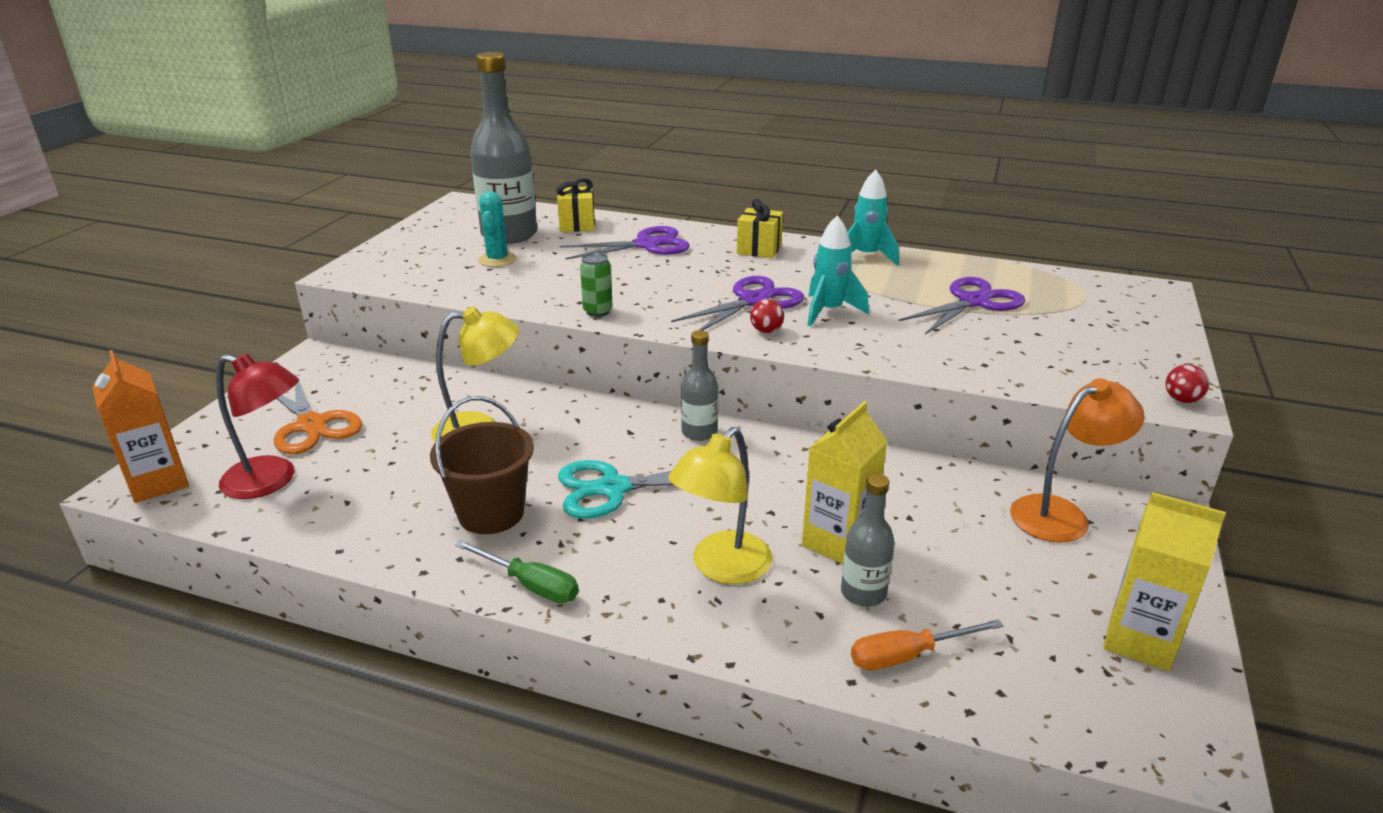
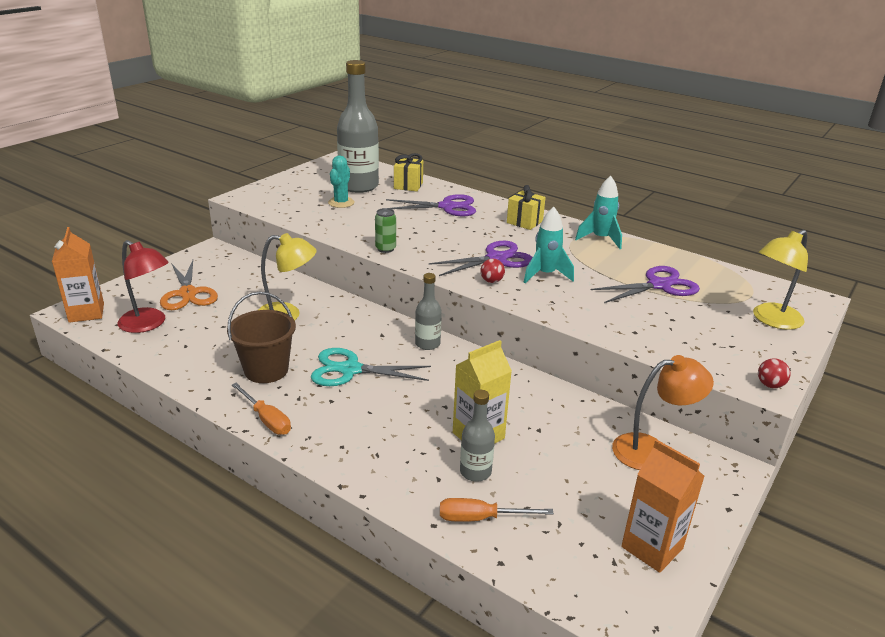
camera: 15 degrees right, 0 degrees up
green screwdriver [455,540,579,603] -> orange screwdriver [232,383,291,435]
yellow lamp [668,427,773,584] -> yellow lamp moved to [753,230,808,330]
yellow carton [1103,492,1226,671] -> orange carton [621,439,705,573]

